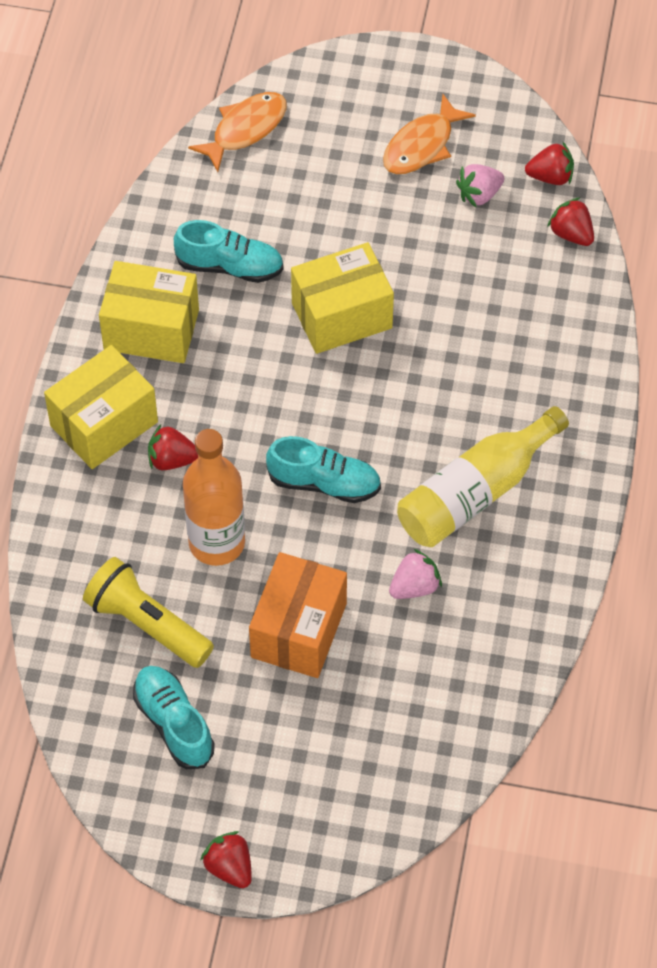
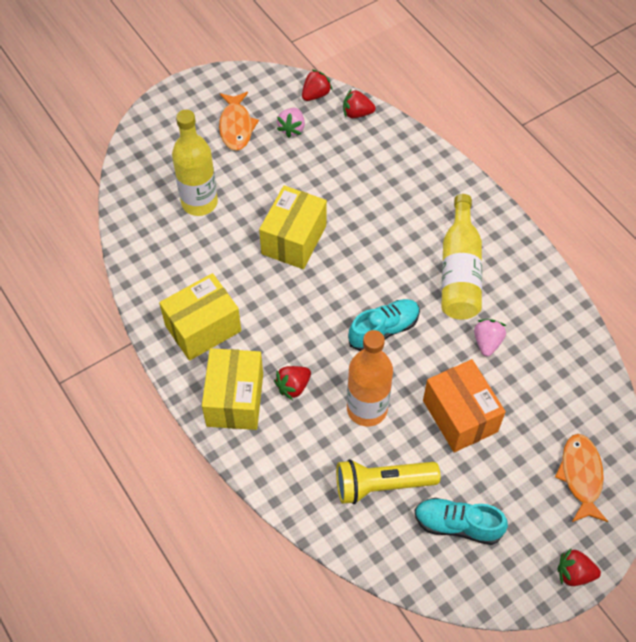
camera: 45 degrees left, 0 degrees up
turquoise shoe [174,220,284,283] -> none
orange fish [188,92,287,172] -> orange fish moved to [555,434,608,522]
none -> yellow bottle [172,109,218,216]

